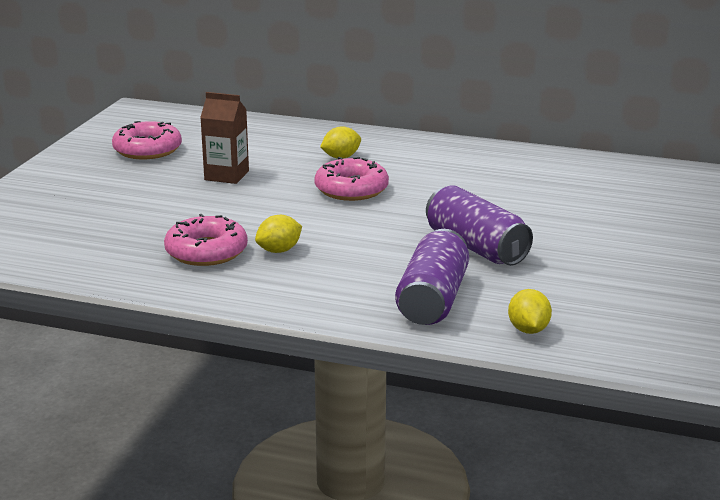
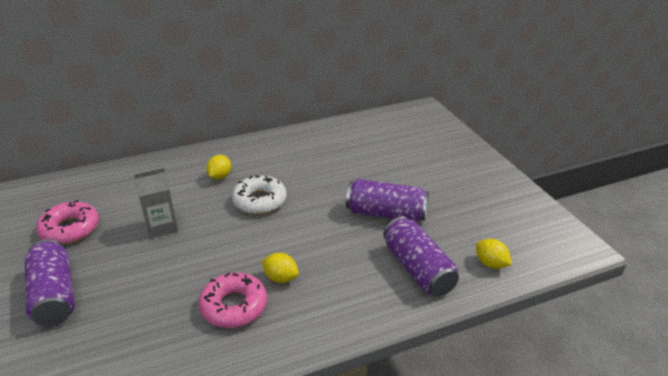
camera: 40 degrees left, 10 degrees up
brown carton [200,92,249,184] -> grey carton [134,167,178,239]
yellow lemon [255,215,302,253] -> yellow lemon turned 75 degrees counterclockwise [262,253,299,283]
pink donut [314,157,389,201] -> white donut [232,176,287,214]
none -> purple can [24,239,75,326]

